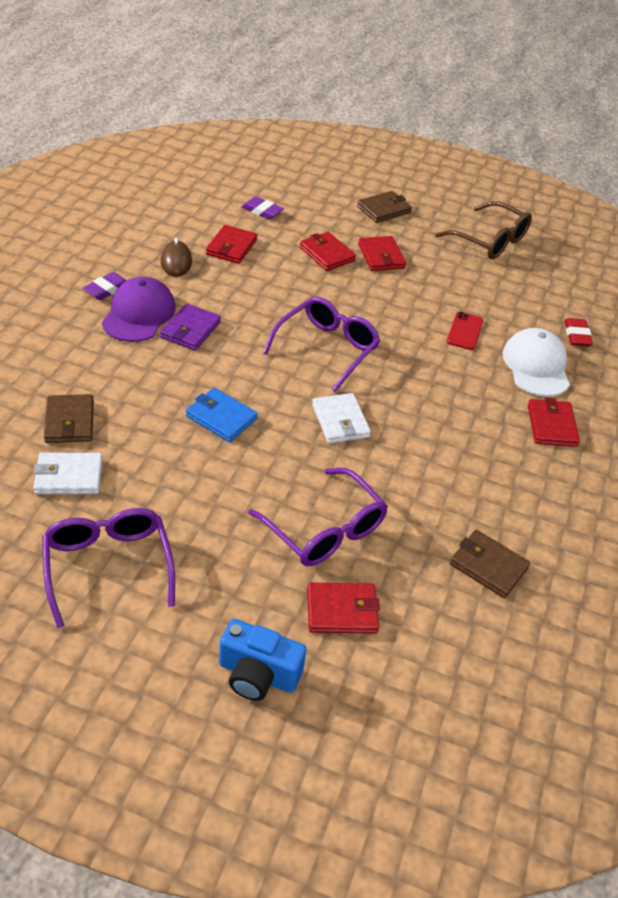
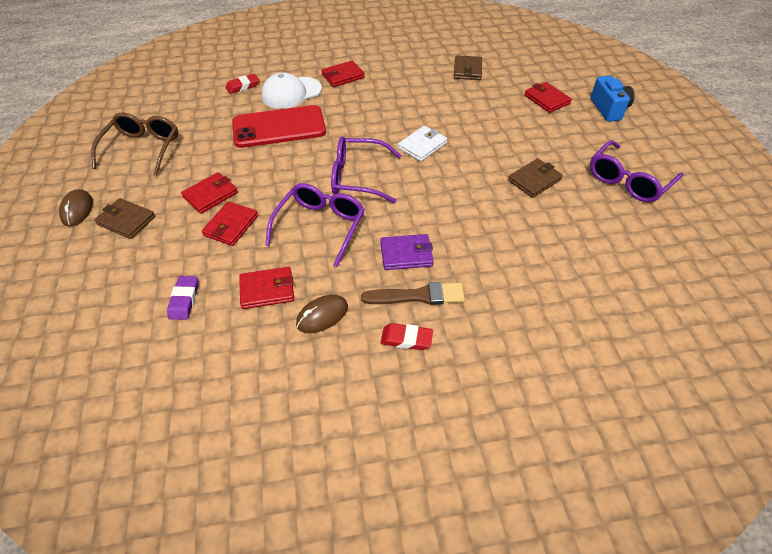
camera: 115 degrees left, 5 degrees up
white wallet [33,453,103,494] -> none
brown wallet [44,394,94,443] -> brown wallet moved to [508,158,563,198]
purple eraser [83,272,127,300] -> red eraser [381,323,433,350]
purple cap [102,277,176,342] -> brown brush [361,282,465,305]
blue wallet [186,387,258,442] -> none
purple glasses [248,468,388,566] -> purple glasses moved to [265,183,365,267]
red phone [447,312,484,350] -> red phone [232,105,326,148], size x2.21
none -> brown mouse [59,189,93,226]

